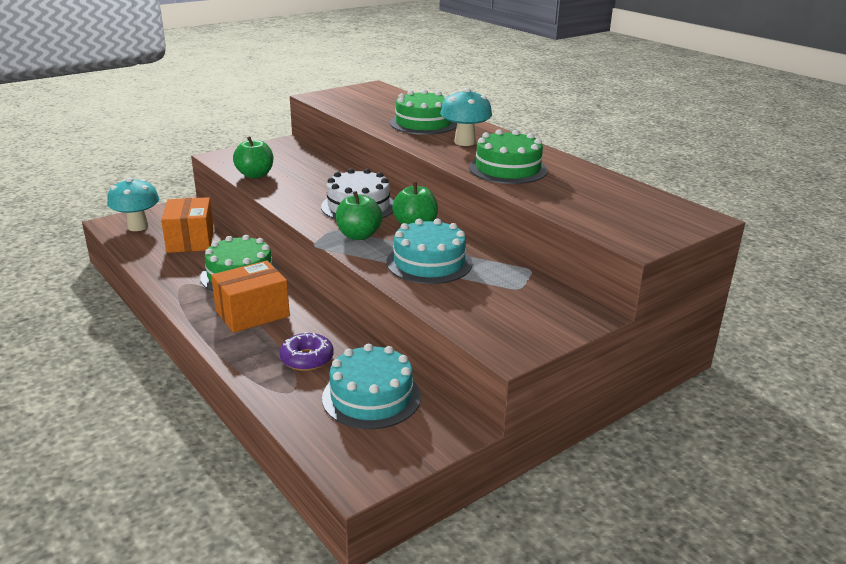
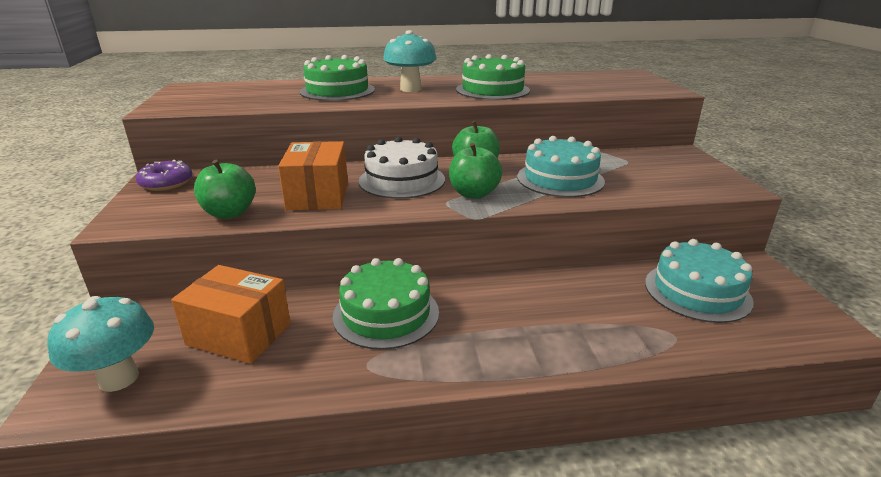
camera: 60 degrees left, 0 degrees up
orange box [211,261,290,333] -> orange box moved to [278,141,348,210]
purple donut [279,332,334,371] -> purple donut moved to [136,160,192,191]

